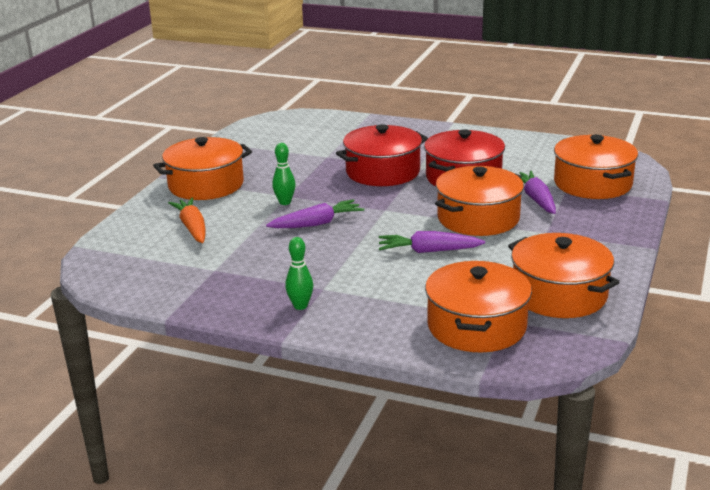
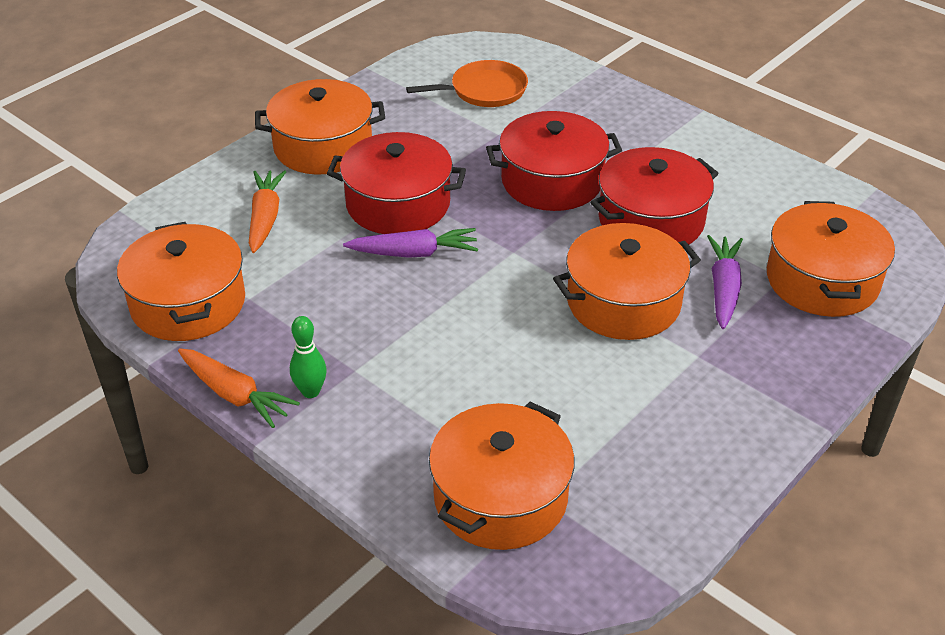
camera: 20 degrees right, 15 degrees up
green bowling pin [272,143,296,205] -> red pot [327,132,466,234]
purple carrot [379,231,485,253] -> none
orange pot [508,233,620,318] -> orange pot moved to [117,222,245,341]
none -> orange carrot [178,348,300,428]
none -> orange pan [406,60,528,107]

